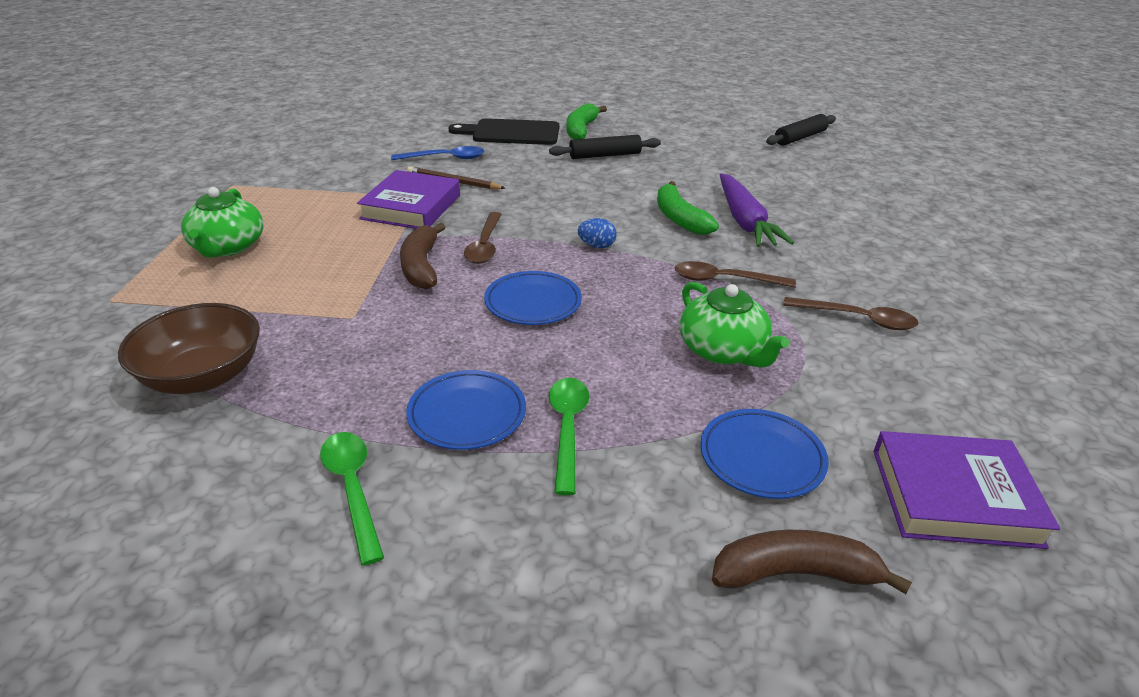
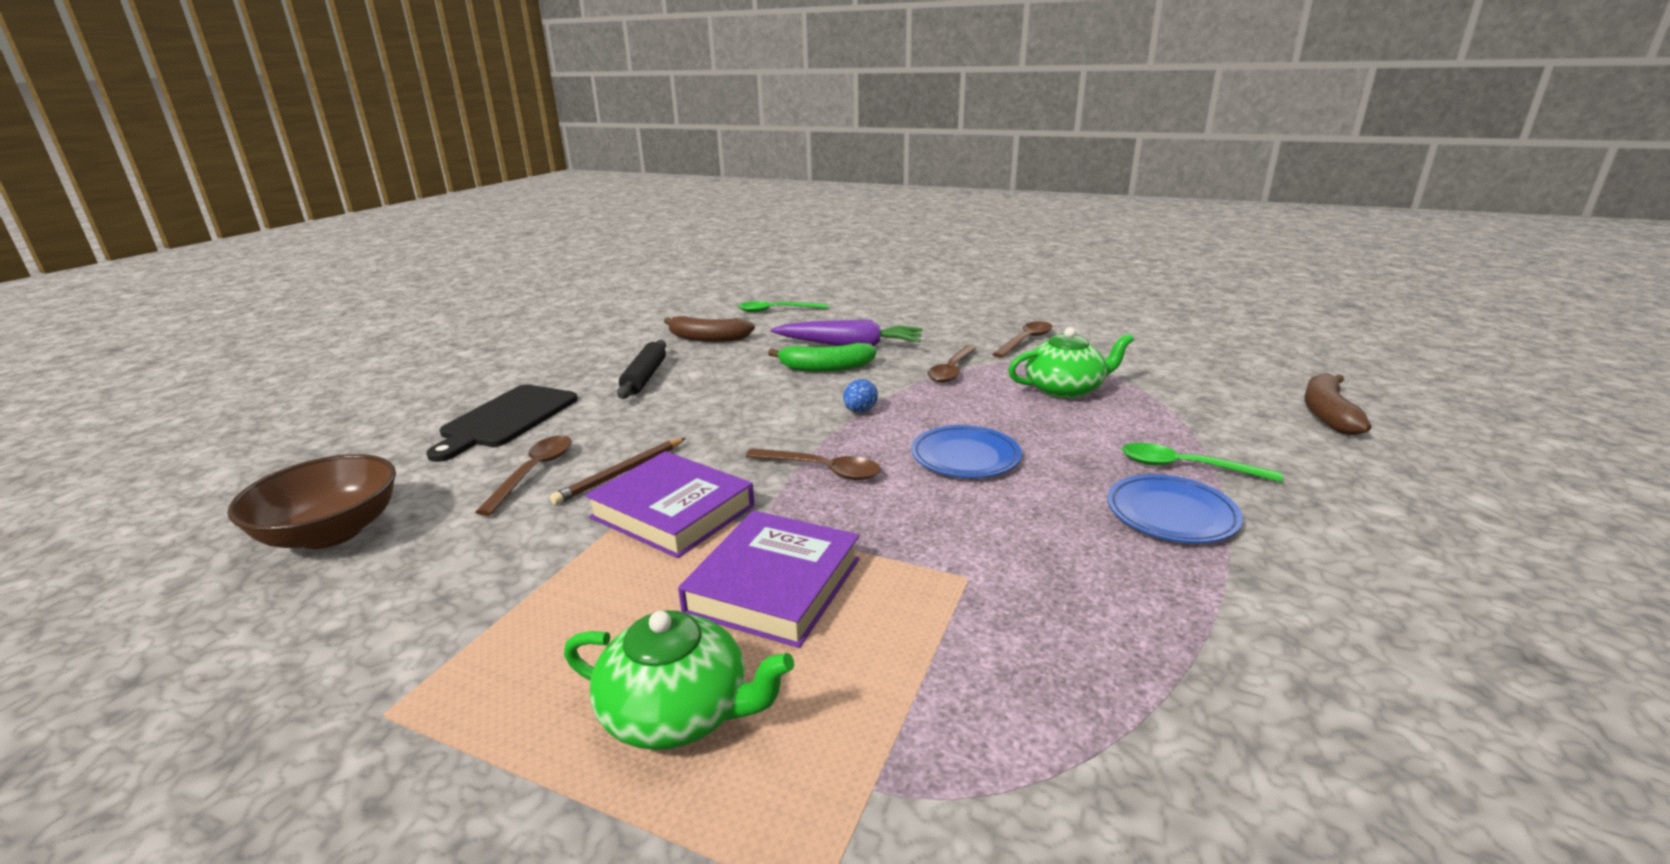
camera: 70 degrees left, 10 degrees down
brown bowl [118,303,260,394] -> brown bowl moved to [227,454,396,549]
green spoon [320,432,384,566] -> green spoon moved to [738,301,828,313]
blue spoon [391,146,484,160] -> brown spoon [475,435,572,516]
brown banana [400,223,446,289] -> brown banana moved to [664,316,755,342]
green banana [566,103,607,140] -> none
blue plate [700,409,829,499] -> none
black rolling pin [766,114,836,146] -> none
purple book [874,431,1060,549] -> purple book moved to [678,510,860,648]

